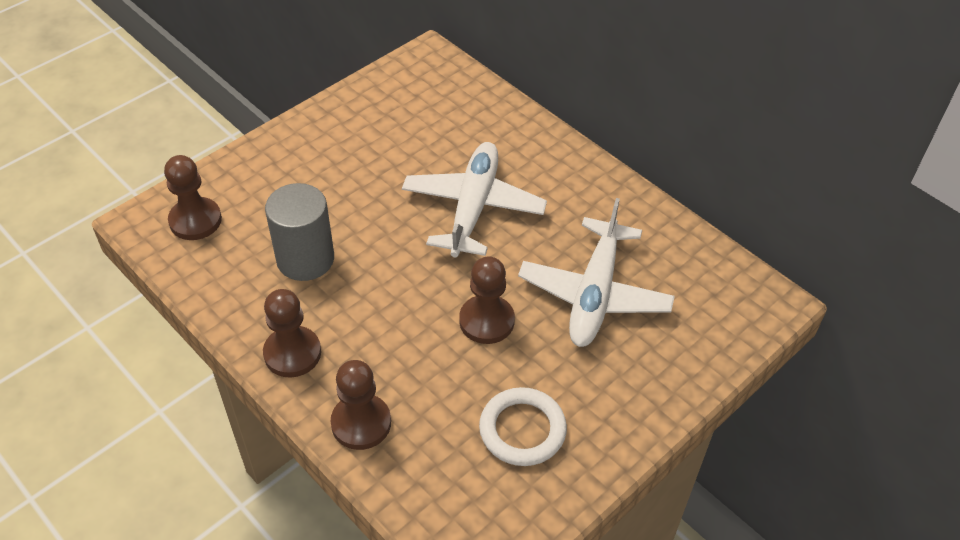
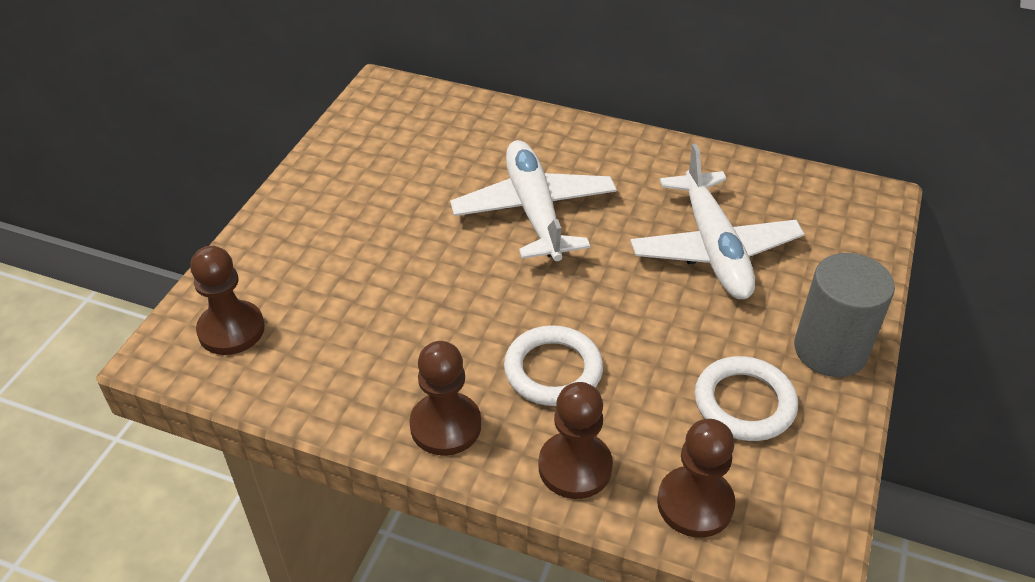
camera: 25 degrees left, 5 degrees down
grey cylinder [265,183,334,281] -> grey cylinder moved to [794,253,895,377]
brown pawn [459,257,515,344] -> brown pawn moved to [657,419,735,538]
none -> white ring [504,325,603,406]

